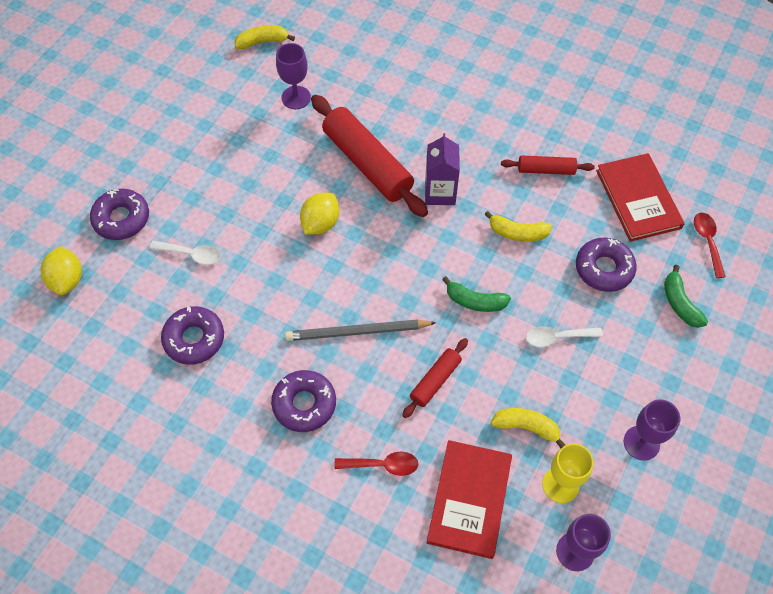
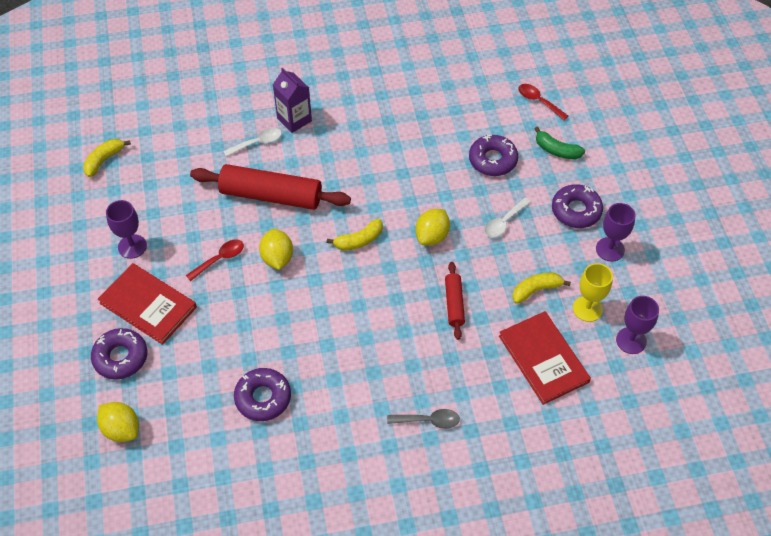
camera: 40 degrees left, 5 degrees down
white spoon [150,241,221,265] -> white spoon moved to [223,128,282,157]
purple donut [271,370,336,432] -> purple donut moved to [552,184,603,228]
purple goblet [276,43,311,109] -> purple goblet moved to [106,200,147,259]
grey pencil [285,319,436,341] -> none
red spoon [334,452,418,476] -> red spoon moved to [186,239,244,281]
purple carton [425,133,460,205] -> purple carton moved to [273,67,312,133]
green banana [442,276,511,312] -> yellow lemon [415,209,450,246]
yellow banana [484,211,552,242] -> yellow banana moved to [327,219,383,251]
red rolling pin [501,155,595,175] -> none
red book [596,153,685,242] -> red book moved to [98,263,197,345]
none -> grey spoon [387,409,460,429]

